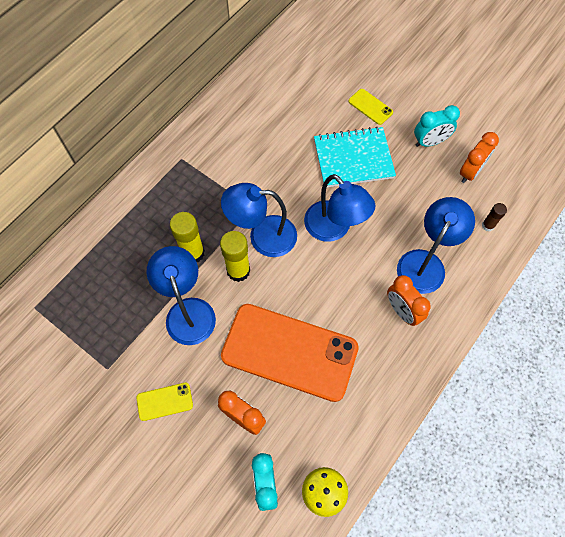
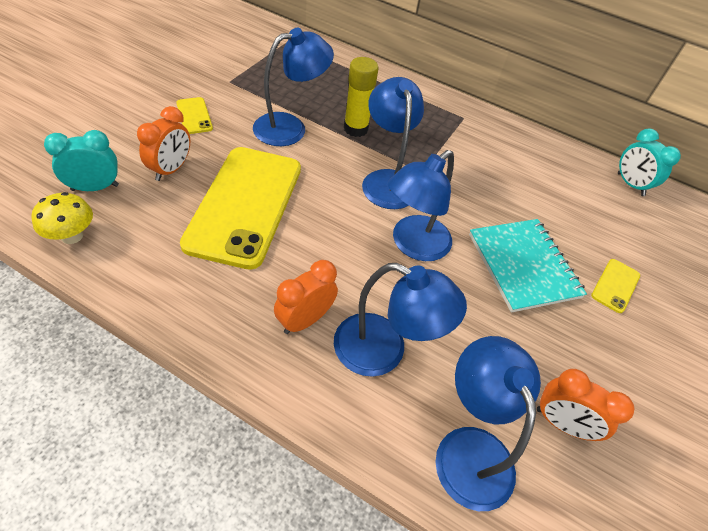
camera: 75 degrees right, 15 degrees down
yellow glue stick [220,231,250,282] -> none
orange phone [221,304,359,402] -> yellow phone [180,147,301,270]
turquoise clock [414,105,460,147] -> turquoise clock moved to [618,129,681,196]
brown glue stick [482,203,507,232] -> blue lamp [436,336,541,511]

